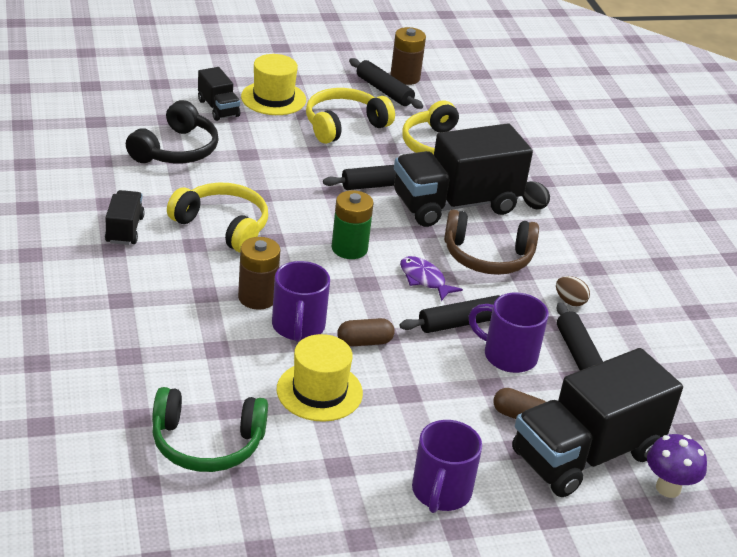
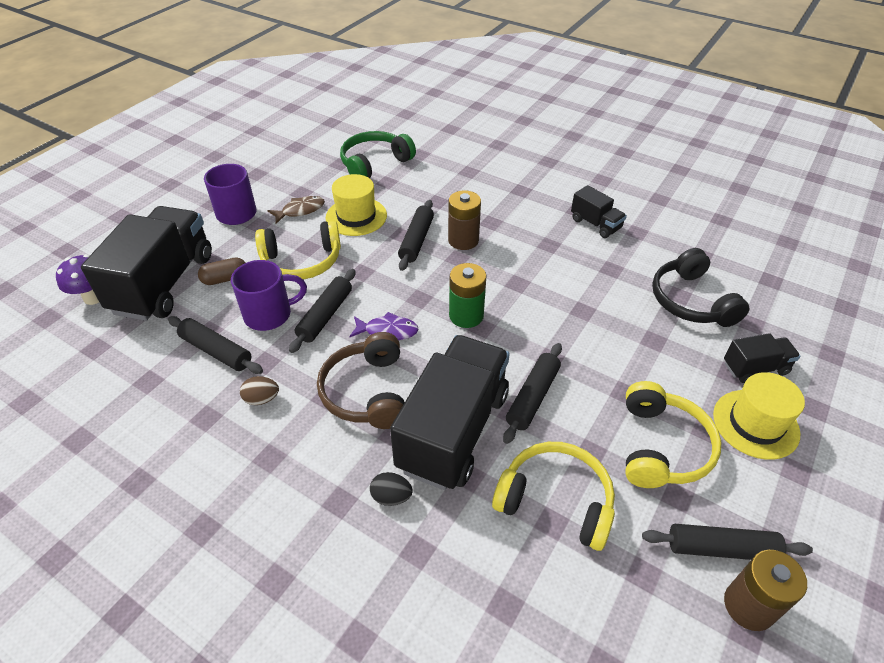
camera: 140 degrees right, 10 degrees up
yellow headphones [167,183,268,252] -> yellow headphones moved to [255,220,341,280]
black truck [198,67,240,121] -> black truck turned 150 degrees clockwise [724,333,800,383]
purple mug [272,261,330,342] -> black rolling pin [398,200,434,271]
brown capsule [337,318,395,347] -> none
brown headphones [444,210,539,275] -> brown headphones turned 60 degrees counterclockwise [317,332,405,429]
none -> brown fish [267,196,325,224]

